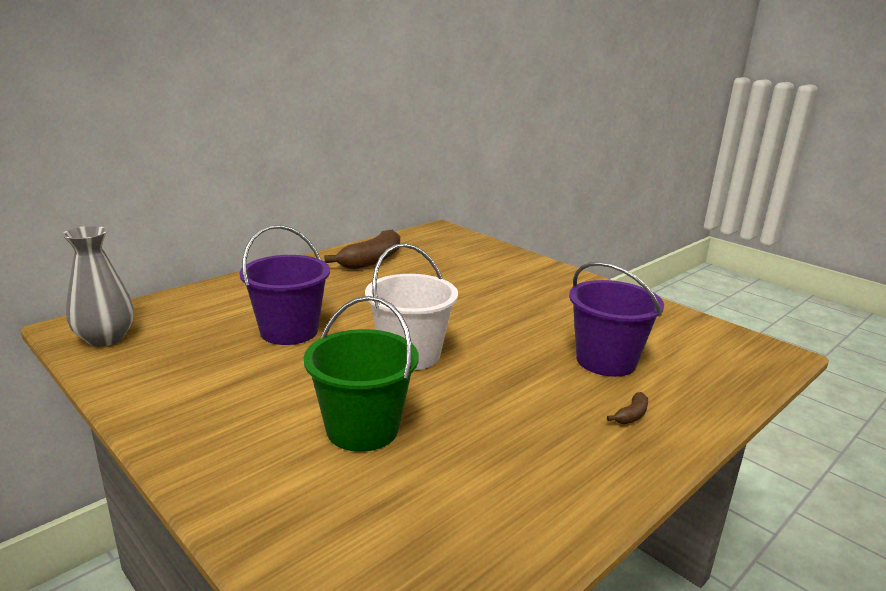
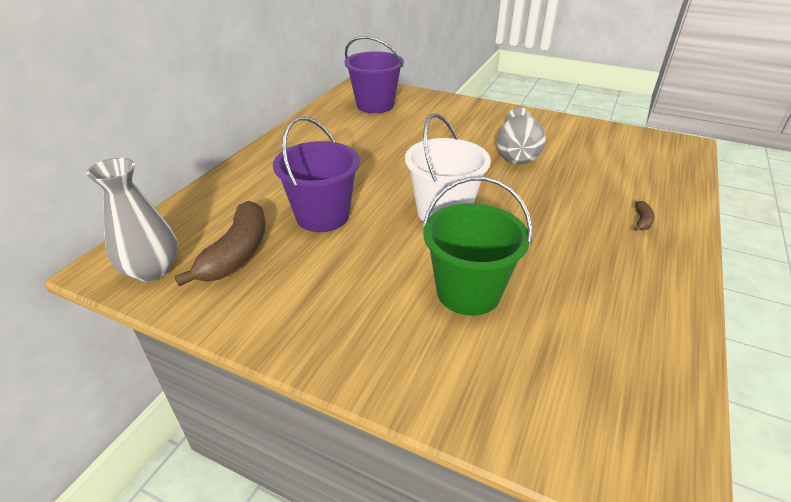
camera: 20 degrees left, 15 degrees up
brown banana [324,230,400,270] -> brown banana moved to [175,201,266,286]
purple bucket [569,262,664,377] -> purple bucket moved to [344,36,404,113]
none -> grey vase [497,107,546,164]

